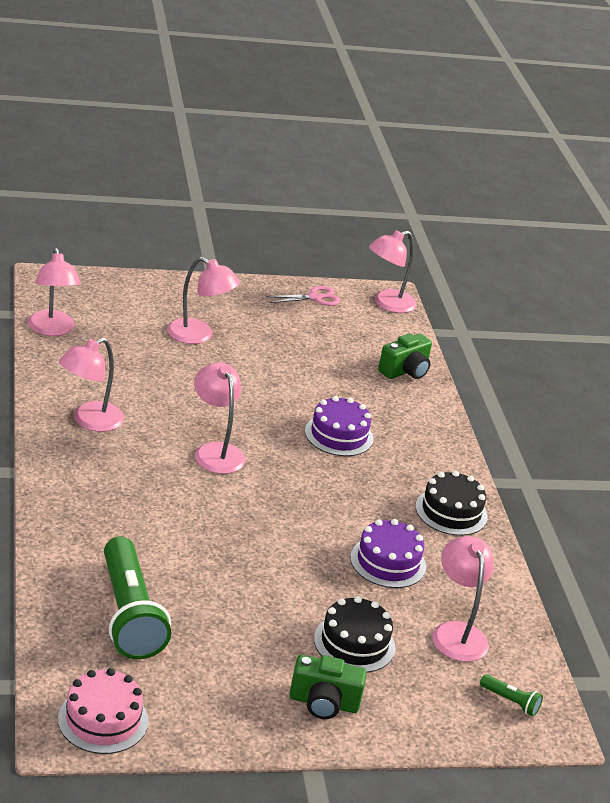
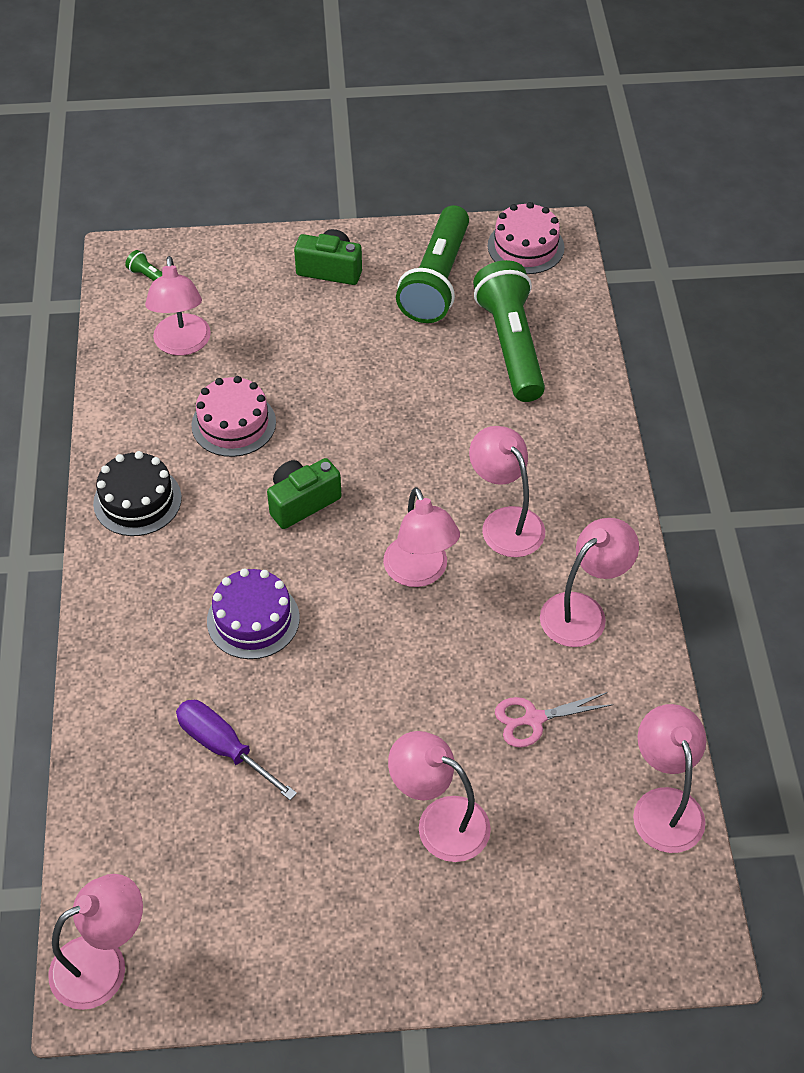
camera: 170 degrees left, 20 degrees up
pink scissors [267,286,340,306] -> pink scissors moved to [495,692,613,747]
black cake [314,596,395,673] -> none
purple cake [350,519,426,588] -> pink cake [192,376,276,457]
green camera [378,333,432,379] -> green camera moved to [267,458,341,529]
none -> purple screwdriver [176,700,297,800]
none -> green flashlight [396,205,469,323]
none -> pink lamp [469,426,545,557]

